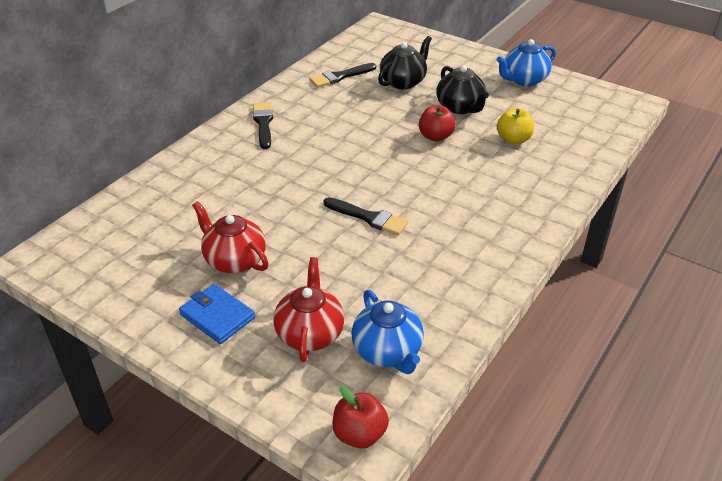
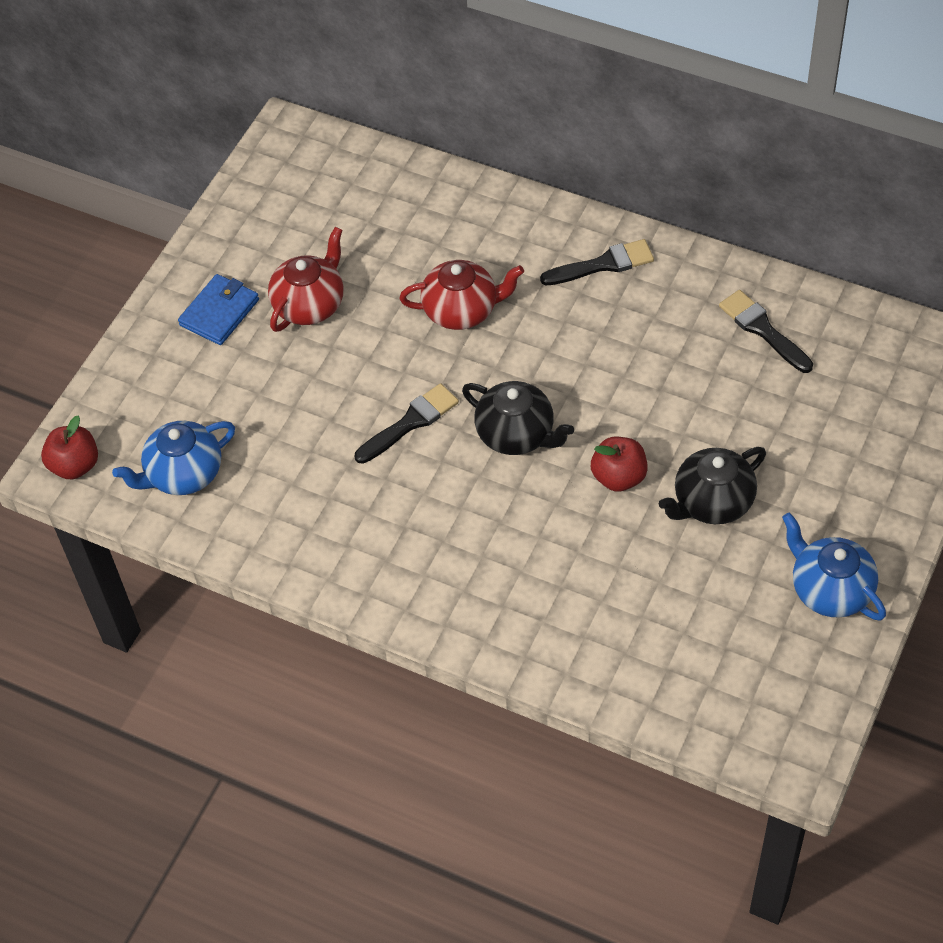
camera: 85 degrees right, 15 degrees up
red teapot [274,257,344,362] -> red teapot moved to [400,260,524,330]
black brush [323,197,408,235] -> black brush turned 150 degrees counterclockwise [355,383,459,464]
black teapot [378,36,432,89] -> black teapot moved to [462,381,574,455]
yellow apple [497,108,534,145] -> none

